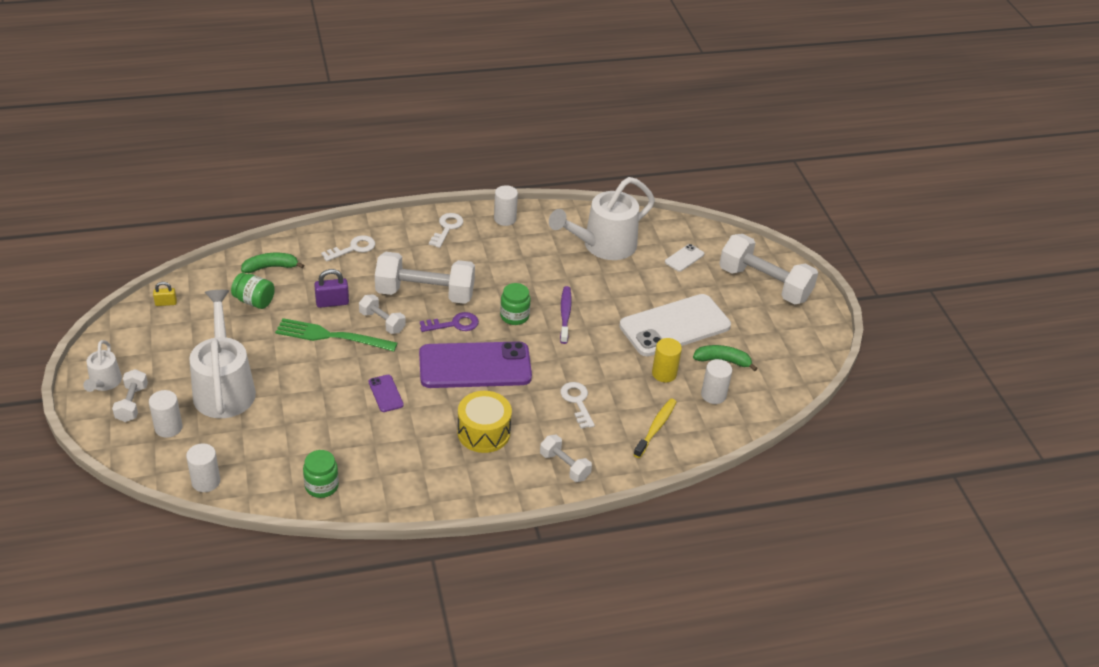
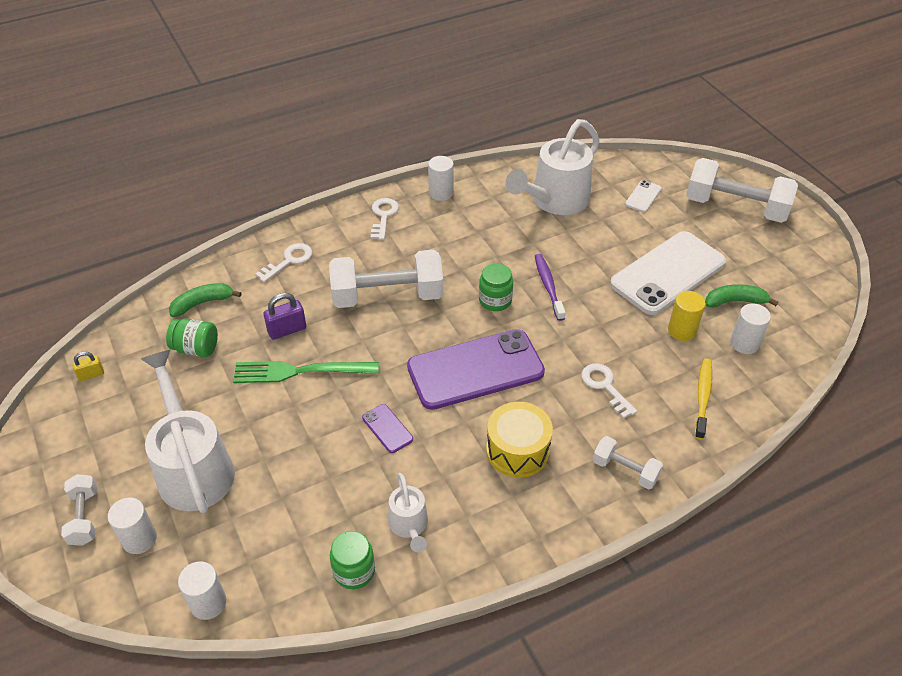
camera: 10 degrees left, 5 degrees up
white watering can [83,340,122,392] -> white watering can moved to [388,473,428,552]
white dumbbell [359,294,406,334] -> none
purple key [420,312,479,332] -> none

